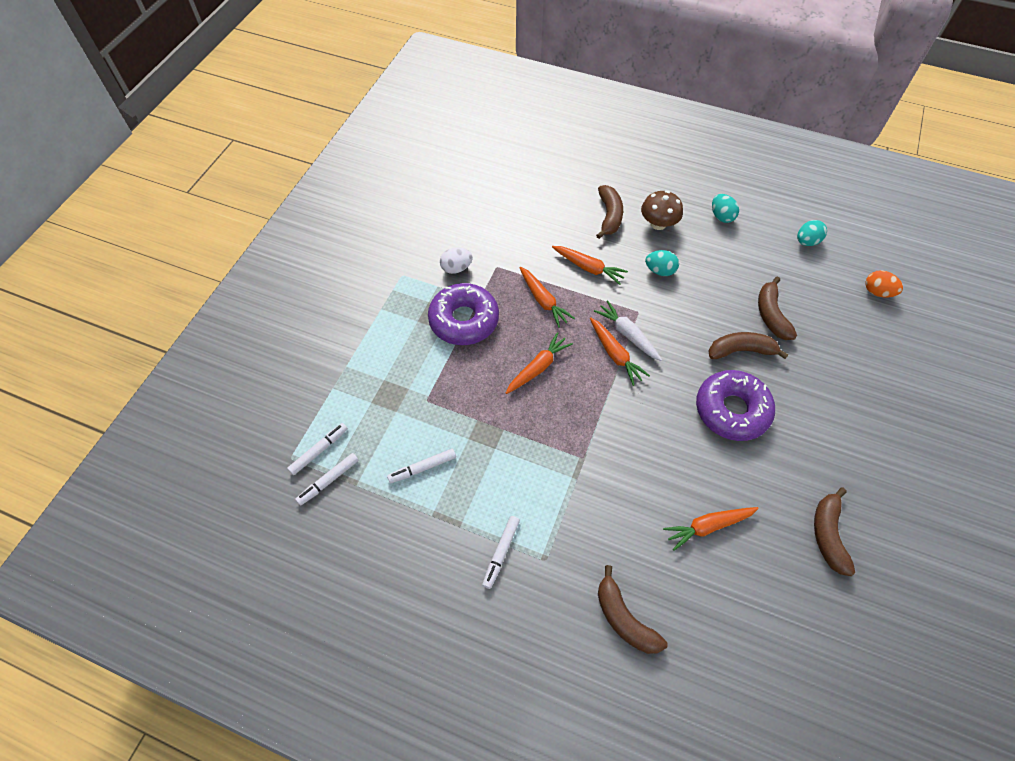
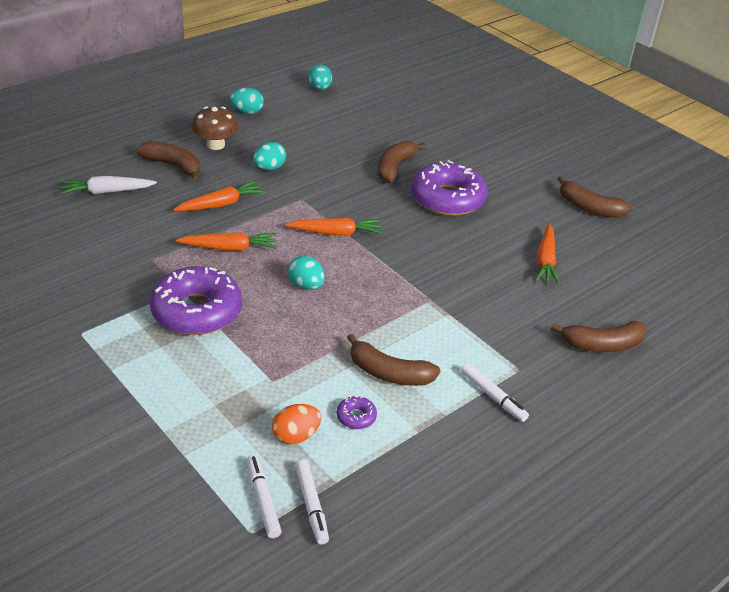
camera: 65 degrees left, 20 degrees down
white marker [387,449,456,483] -> purple donut [336,396,377,429]
white egg [440,248,473,274] -> none
orange carrot [506,332,573,394] -> turquoise egg [288,256,325,290]
white carrot [594,300,662,361] -> white carrot moved to [60,176,157,195]
brown banana [758,276,797,340] -> brown banana moved to [347,333,440,386]
orange egg [865,270,903,298] -> orange egg moved to [272,404,321,445]

